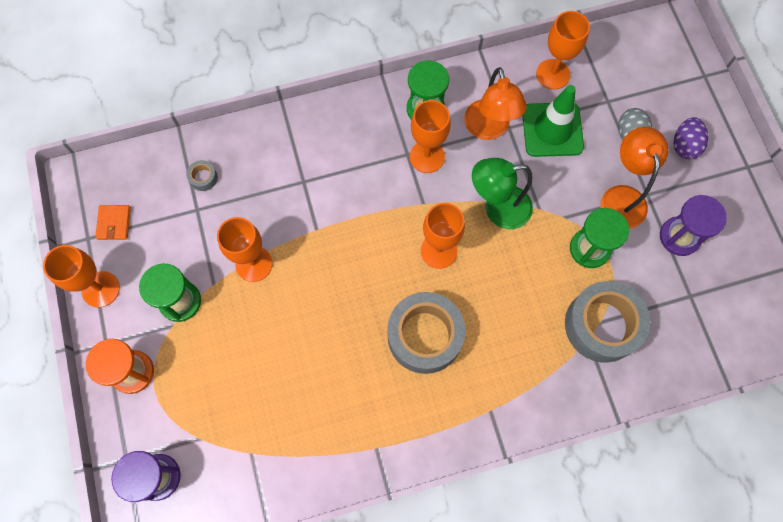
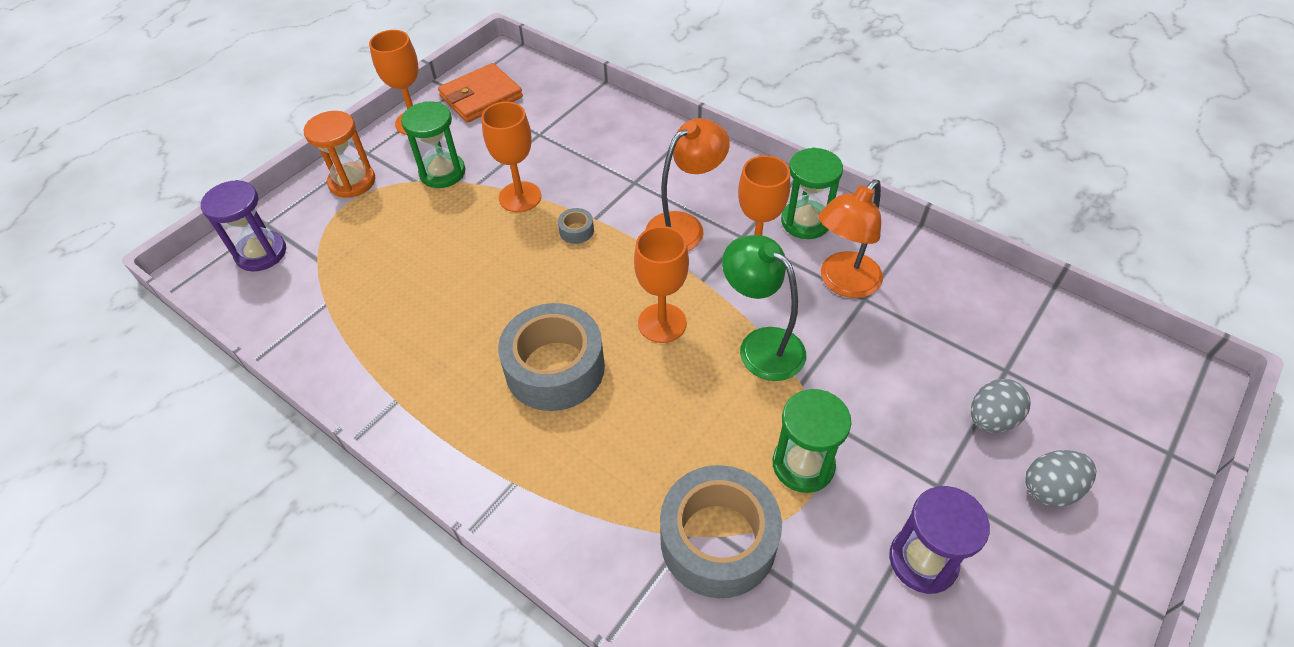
camera: 55 degrees right, 20 degrees down
orange wallet [95,205,131,240] -> orange wallet [438,63,523,123], size x1.78
grey tape [186,160,218,191] -> grey tape moved to [558,208,594,244]
green traffic cone [522,85,584,157] -> none
orange goblet [536,11,590,90] -> none
orange lamp [600,127,668,229] -> orange lamp moved to [646,118,730,251]
purple egg [673,117,709,159] -> grey egg [1025,450,1096,507]

